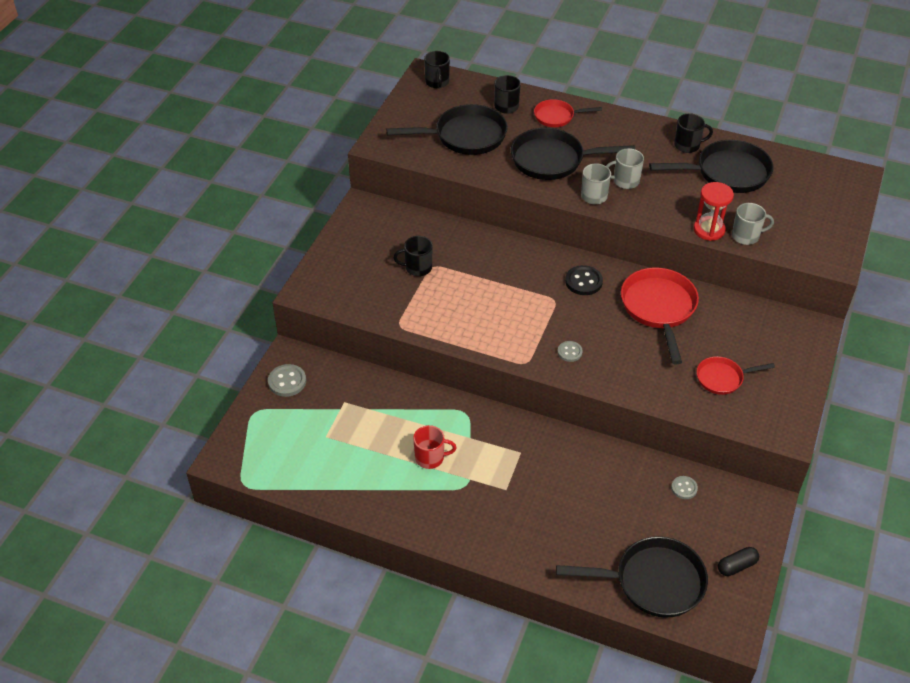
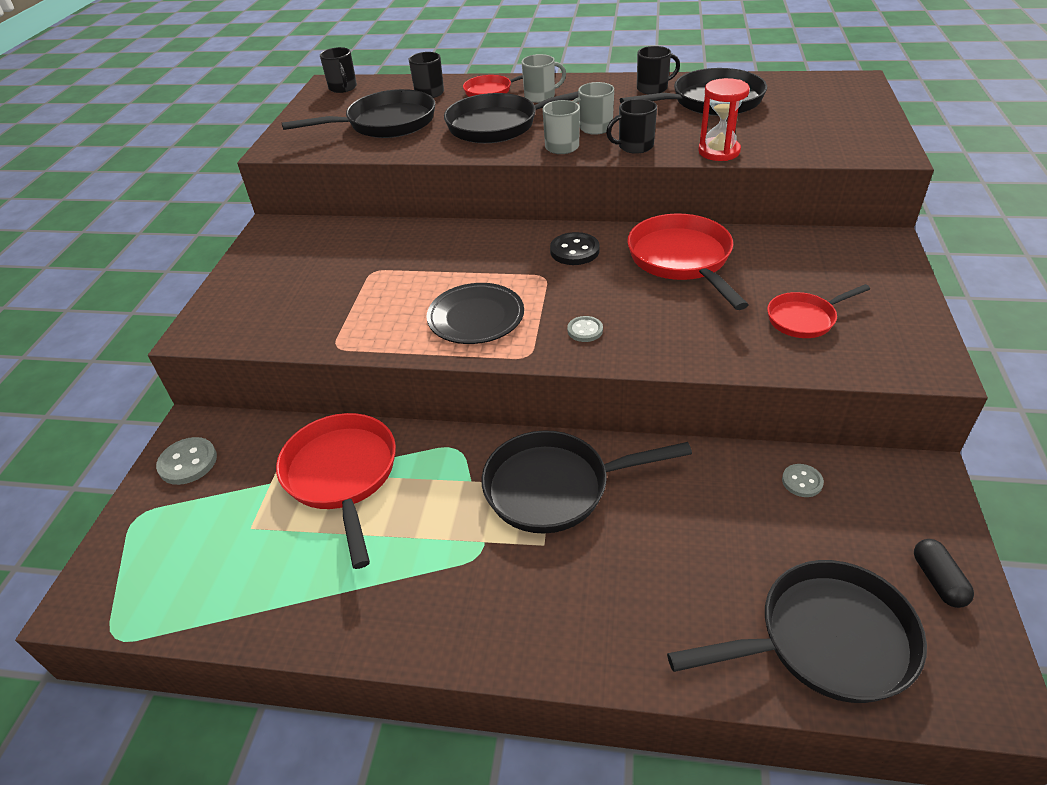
camera: 10 degrees left, 5 degrees down
black mug [394,236,432,276] -> black mug moved to [606,99,657,154]
red mug [413,425,457,469] -> none
black capsule [718,547,759,576] -> black capsule turned 60 degrees counterclockwise [914,539,974,608]
grey mug [732,203,774,245] -> grey mug moved to [522,54,566,103]
none -> red pan [276,413,396,569]
none -> black plate [427,283,524,344]
none -> black pan [481,431,692,534]

